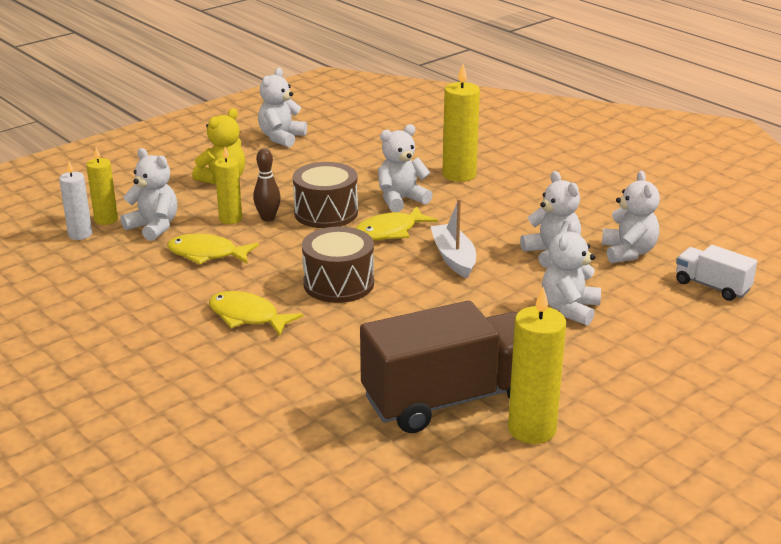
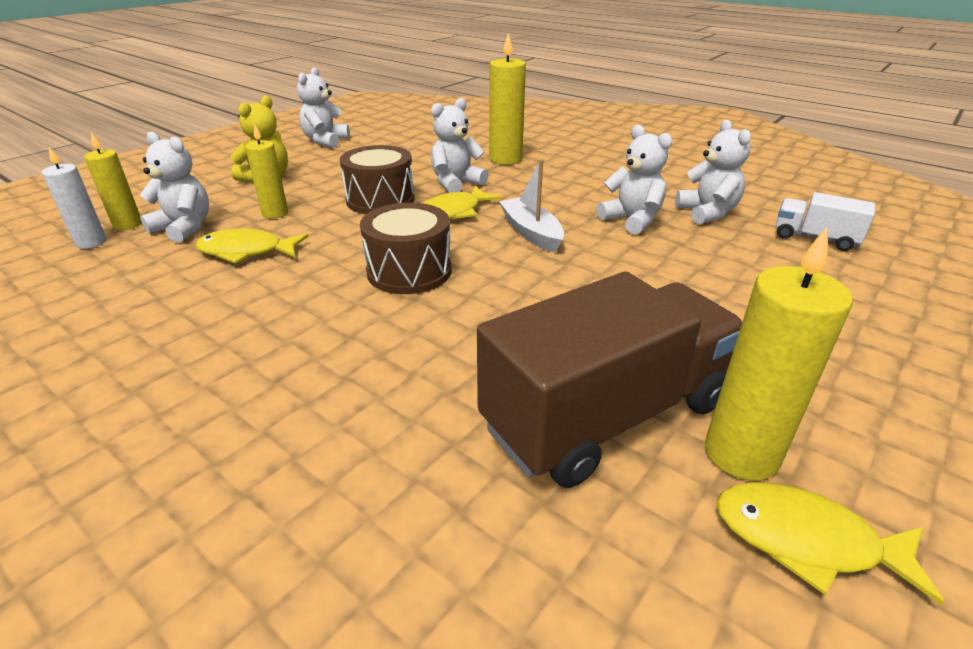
camera: 10 degrees left, 5 degrees up
yellow fish [209,291,303,336] -> yellow fish moved to [716,482,945,605]
brown bowling pin [253,148,281,222] -> none
white teddy bear [542,221,601,326] -> none

